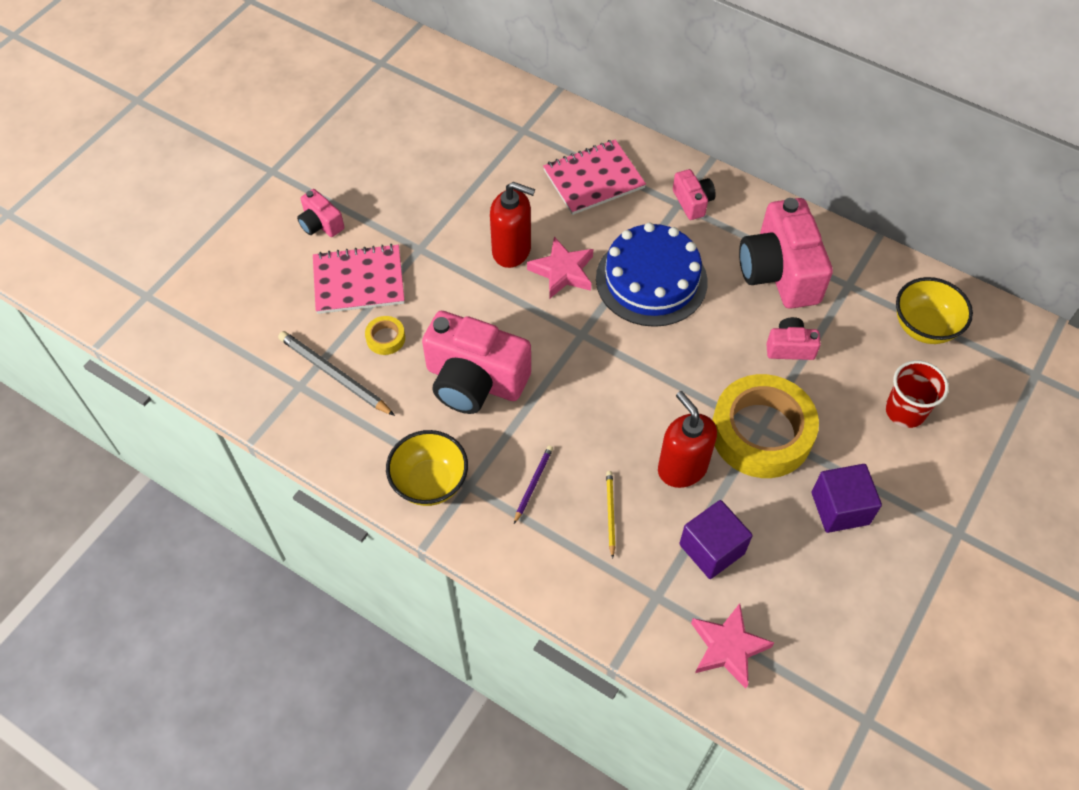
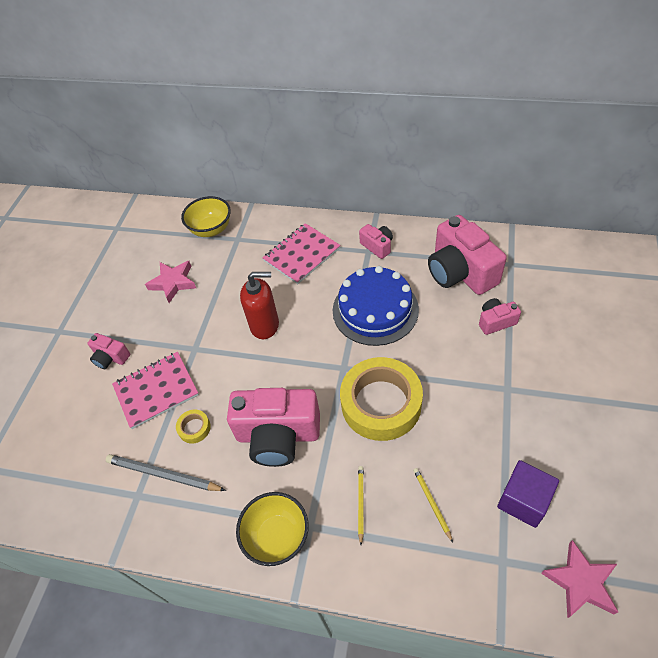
camera: 15 degrees left, 5 degrees down
purple pencil [514,446,553,524] -> yellow pencil [358,466,364,545]
pink star [527,237,593,298] -> pink star moved to [145,261,196,303]
red soap dispenser [658,391,717,488] -> none
yellow tape [712,374,819,478] -> yellow tape moved to [340,357,423,441]
purple cube [812,464,882,533] -> none
red cup [885,360,949,428] -> none
yellow bowl [896,277,973,344] -> yellow bowl moved to [181,196,231,237]

